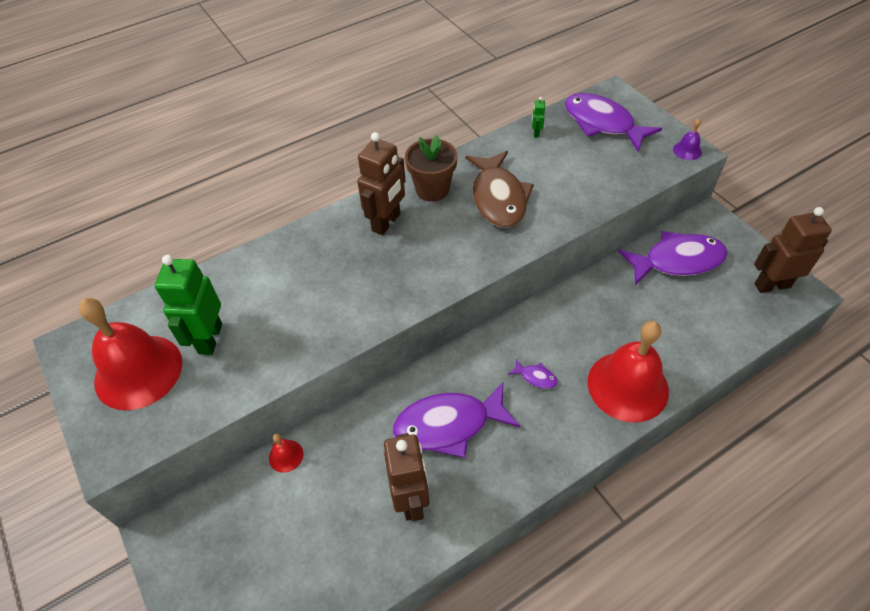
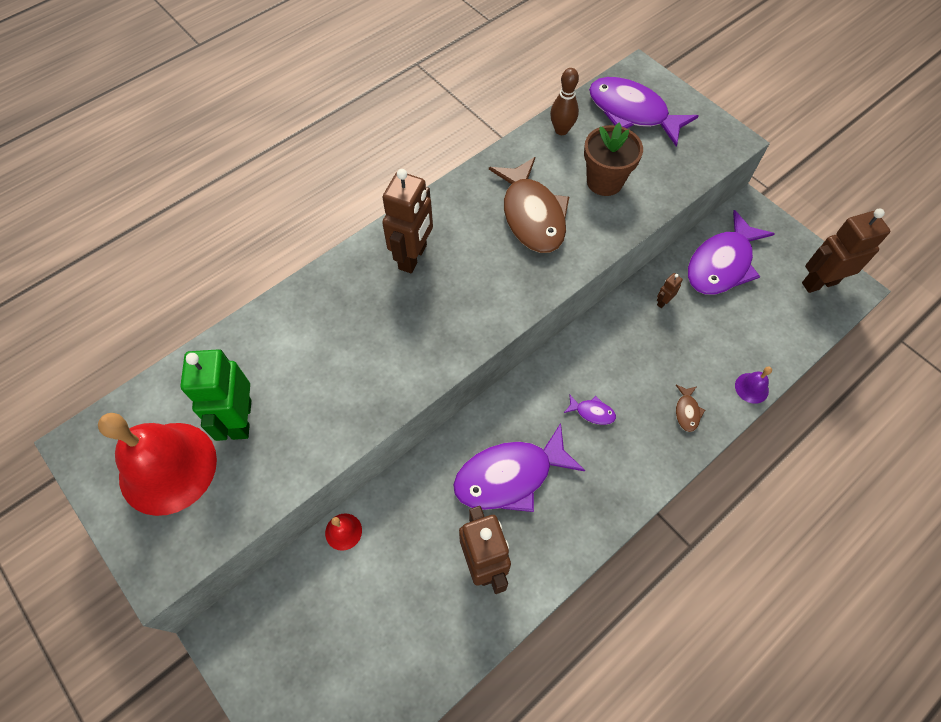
camera: 10 degrees left, 10 degrees up
brown flower pot [405,135,457,202] -> brown flower pot moved to [584,123,643,196]
green robot [532,97,545,138] -> brown bowling pin [550,68,579,135]
red bell [588,321,669,423] -> brown fish [676,385,705,432]
purple fish [618,231,728,285] -> purple fish turned 150 degrees clockwise [688,210,775,295]
purple bell [673,119,702,160] -> purple bell moved to [735,367,772,404]
none -> brown robot [657,273,683,308]

